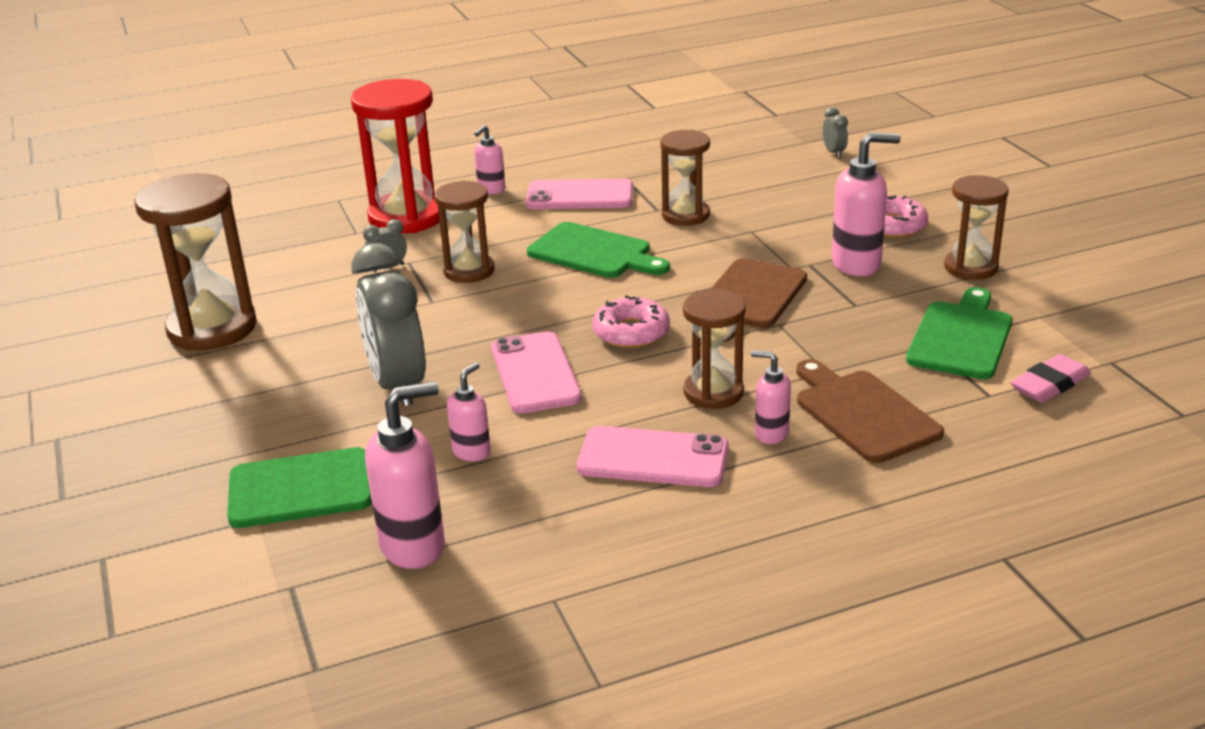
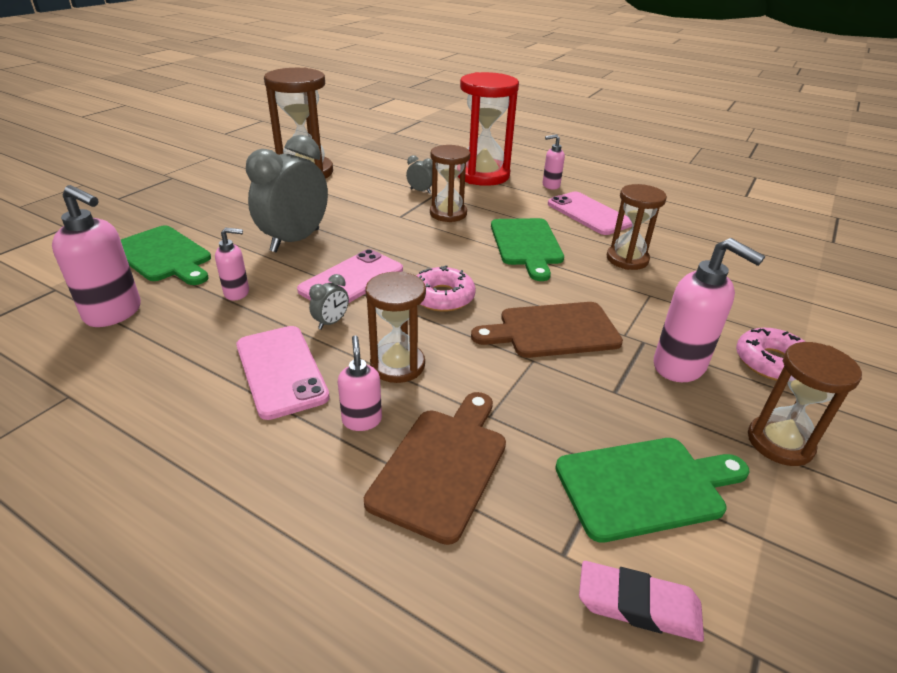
camera: 50 degrees right, 5 degrees up
grey clock [823,107,848,158] -> grey clock moved to [309,274,349,330]

